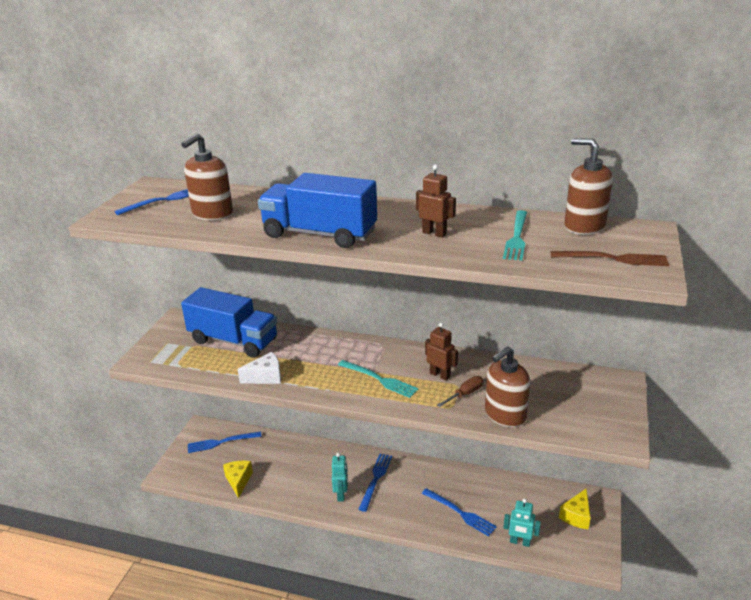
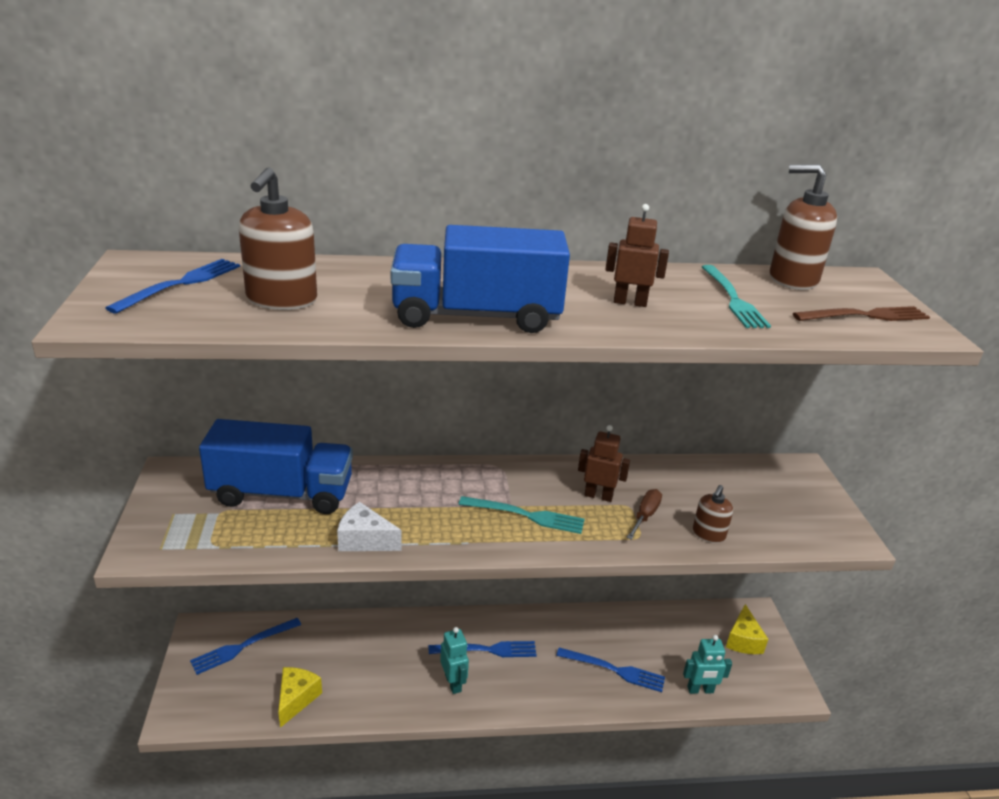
camera: 25 degrees left, 0 degrees up
yellow cheese [223,461,253,498] -> yellow cheese turned 45 degrees clockwise [278,667,322,728]
white cheese [238,352,281,384] -> white cheese turned 120 degrees counterclockwise [337,502,401,551]
blue fork [358,454,392,512] -> blue fork turned 90 degrees clockwise [429,641,537,657]
brown soap dispenser [485,346,530,427] -> brown soap dispenser [693,485,733,543], size x0.57

